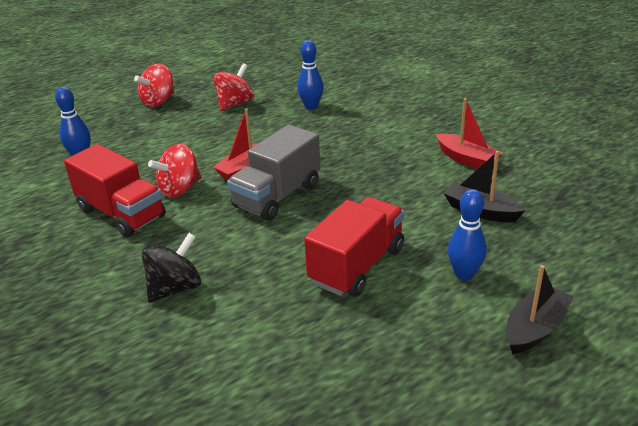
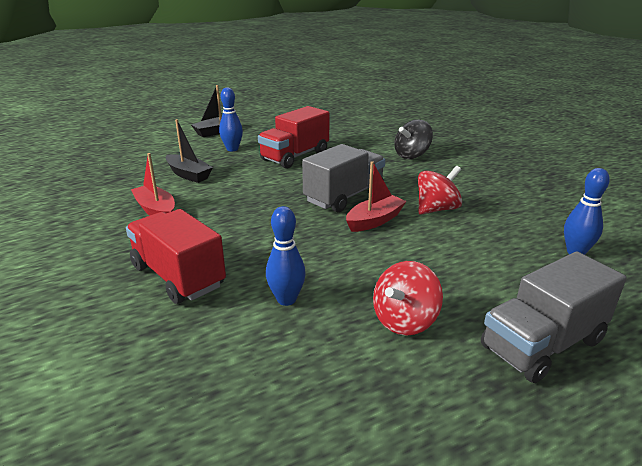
camera: 175 degrees left, 5 degrees down
red truck [64,144,166,237] -> red truck moved to [126,209,226,304]
red spinning top [134,63,174,107] -> grey truck [481,251,627,383]

